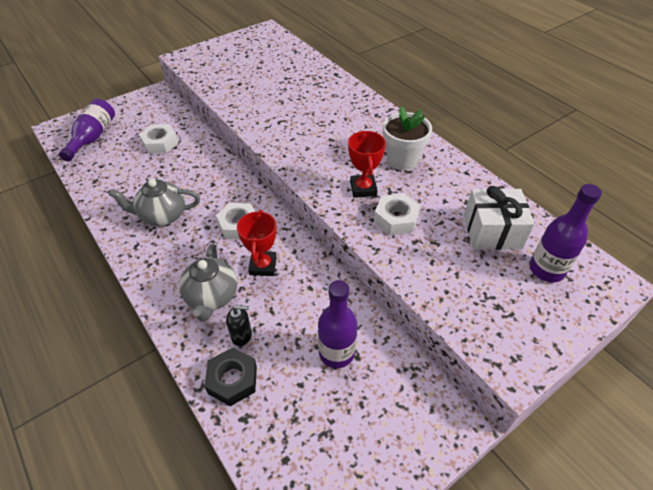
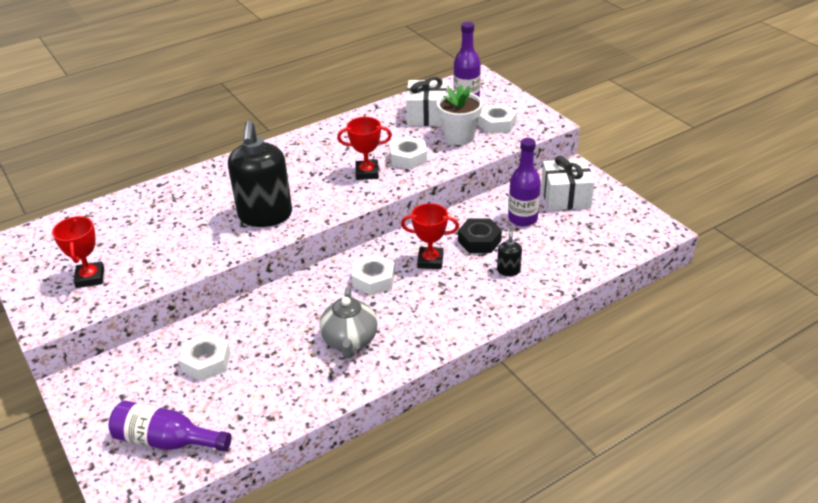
camera: 85 degrees left, 10 degrees down
grey teapot [179,244,237,322] -> none
black nut [204,348,257,406] -> black nut moved to [458,218,502,253]
white flower pot [383,106,432,170] -> white flower pot moved to [437,84,483,145]
none -> red trophy [52,216,104,288]
none -> black soap dispenser [228,121,292,227]
none -> white nut [478,104,517,134]
none -> white gift [541,156,595,211]

